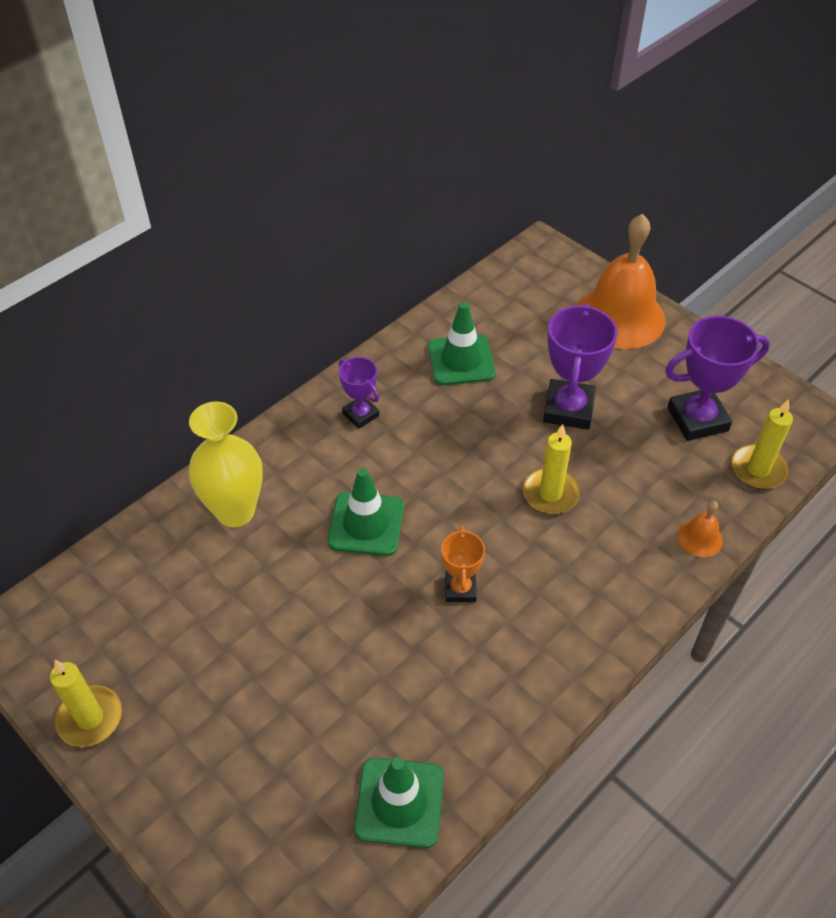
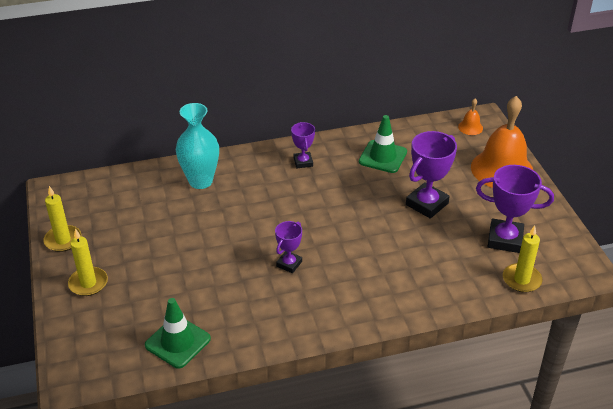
camera: 30 degrees right, 10 degrees down
yellow vase [189,401,263,527] -> turquoise vase [176,103,219,189]
green traffic cone [327,468,404,556] -> none
orange trophy [441,526,485,602] -> purple trophy [275,221,302,273]
yellow candle [523,424,580,514] -> yellow candle moved to [68,229,108,296]
orange bell [678,501,723,557] -> orange bell moved to [458,99,483,135]

